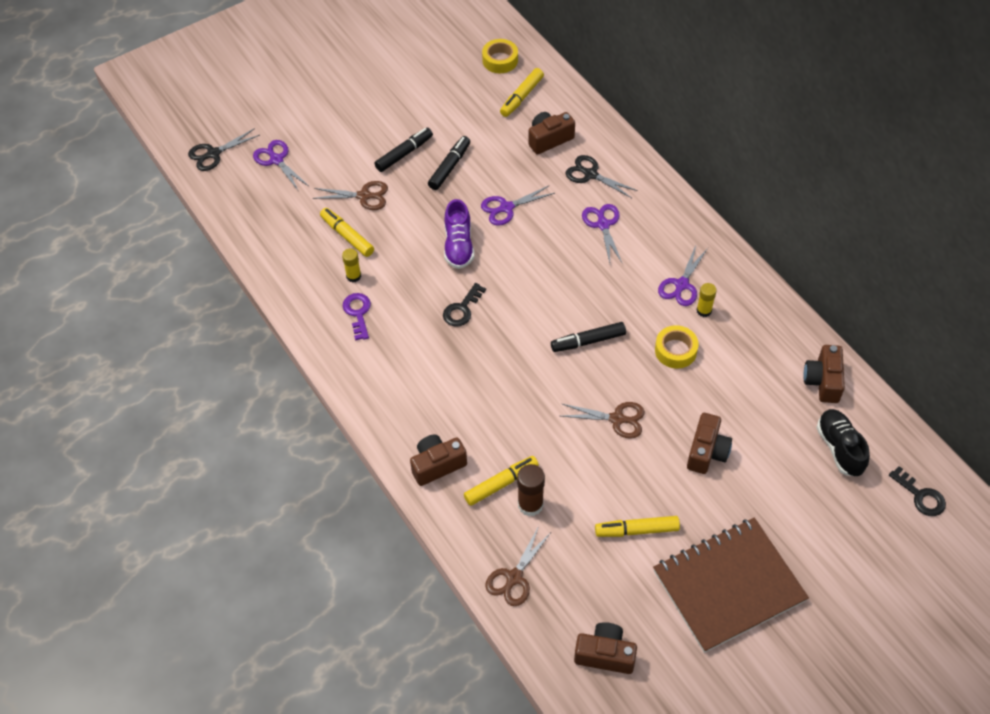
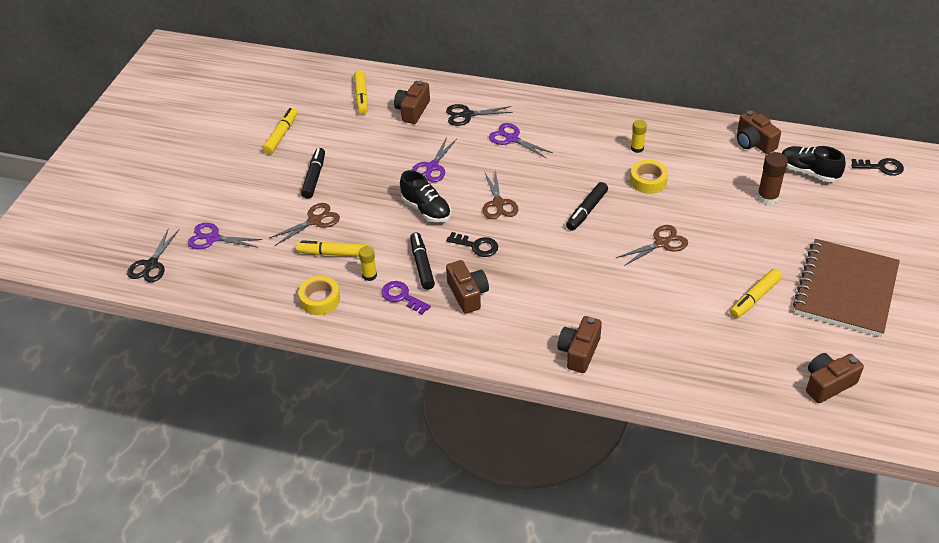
camera: 40 degrees left, 10 degrees down
black marker [428,136,470,190] -> black marker moved to [410,232,435,290]
black key [443,283,486,327] -> black key turned 60 degrees counterclockwise [446,232,498,257]
purple shoe [444,199,474,269] -> black shoe [400,170,451,222]
yellow marker [464,456,539,506] -> yellow marker moved to [263,108,297,154]
yellow tape [482,39,518,73] -> yellow tape moved to [298,276,340,315]
brown scissors [485,526,552,606] -> brown scissors moved to [483,169,519,219]
brown glue stick [517,464,545,516] -> brown glue stick moved to [757,152,788,205]
purple scissors [658,245,708,306] -> none
brown camera [687,413,732,474] -> brown camera moved to [446,260,489,314]

